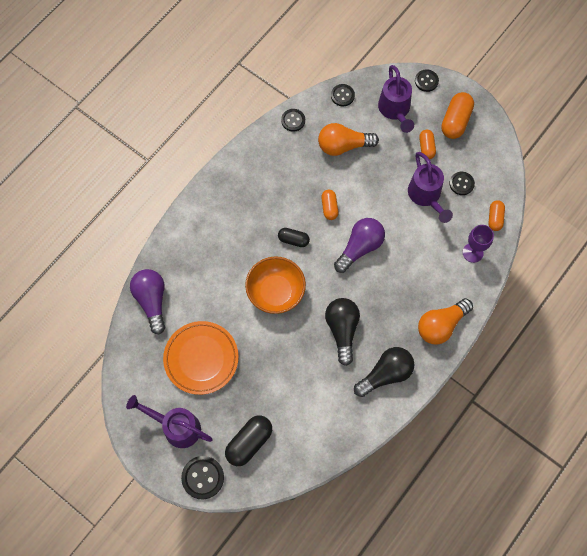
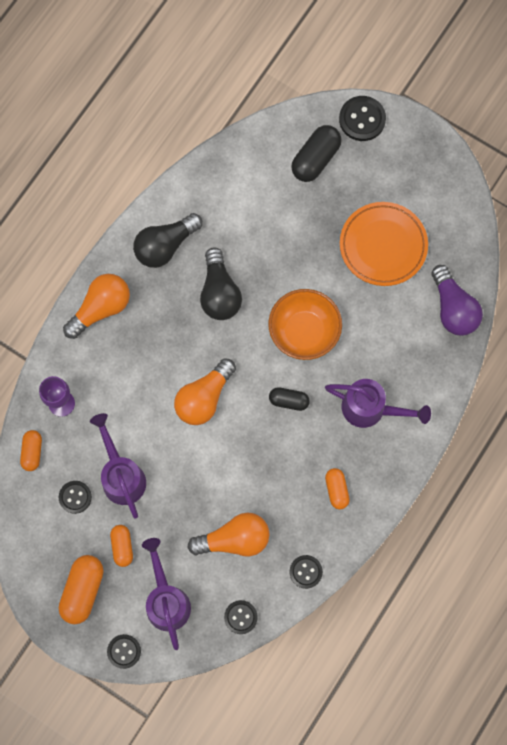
camera: 175 degrees right, 5 degrees up
purple watering can [126,395,213,448] -> purple watering can moved to [325,379,431,428]
orange capsule [321,190,338,220] -> orange capsule moved to [325,468,350,510]
purple light bulb [334,218,385,273] -> orange light bulb [174,358,236,425]

